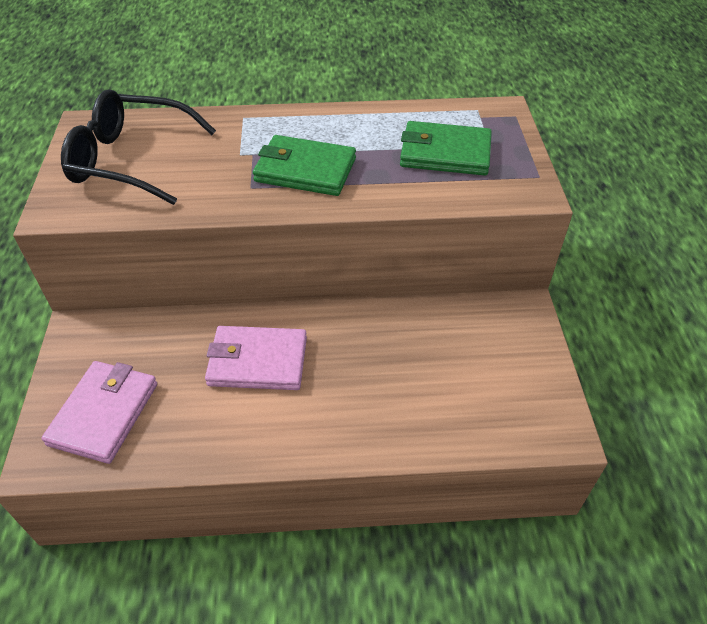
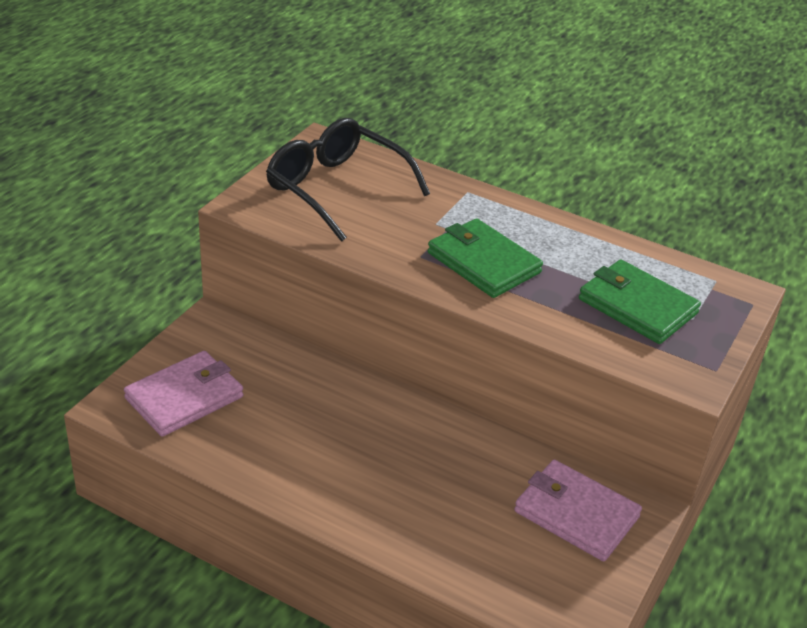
camera: 30 degrees right, 10 degrees down
pink wallet [205,326,307,390] -> pink wallet moved to [514,460,642,561]

